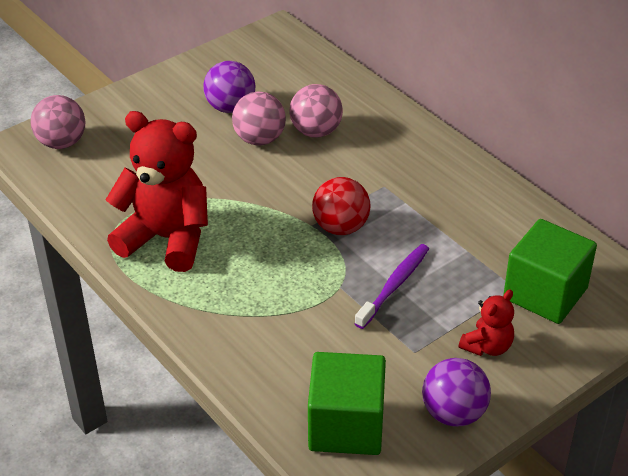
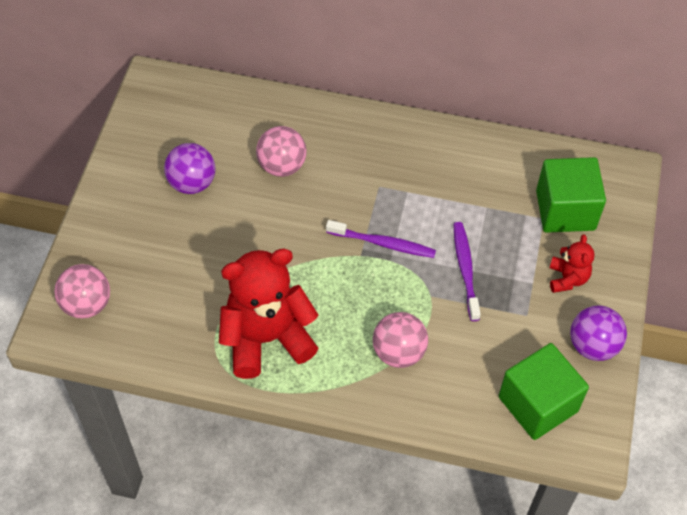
camera: 40 degrees left, 15 degrees up
pink ball [232,91,286,145] -> pink ball moved to [373,312,428,368]
red ball [312,177,371,235] -> purple toothbrush [326,220,436,258]

